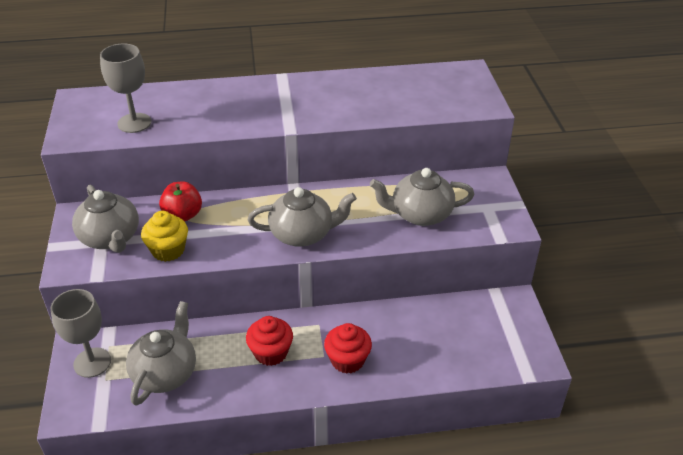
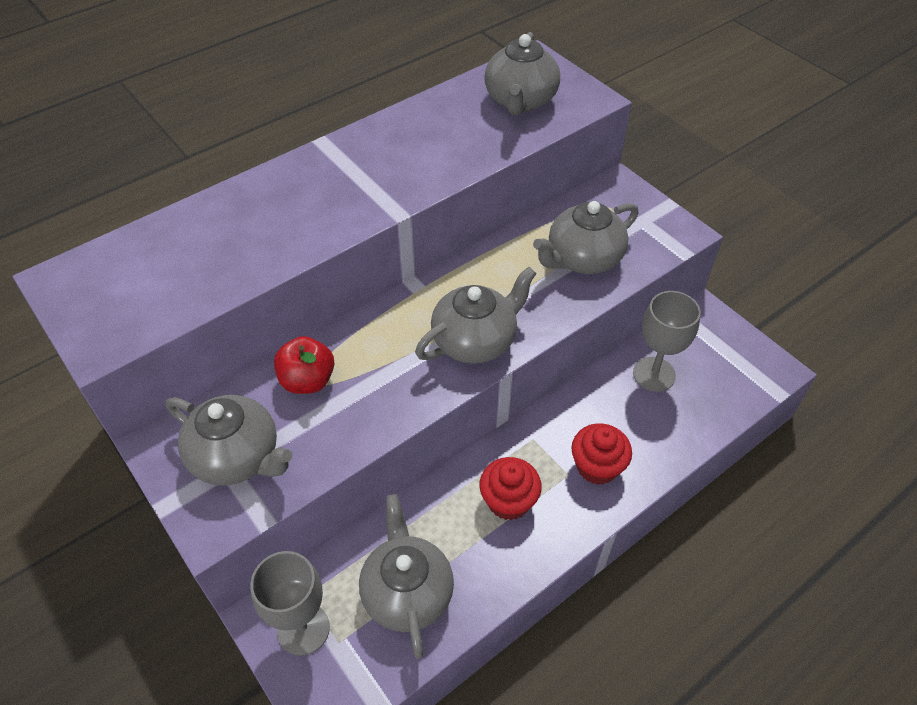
camera: 30 degrees left, 10 degrees up
grey goblet [100,43,152,133] -> grey goblet moved to [633,291,701,392]
yellow cupcake [141,211,188,262] -> none
none -> grey teapot [484,32,560,115]

